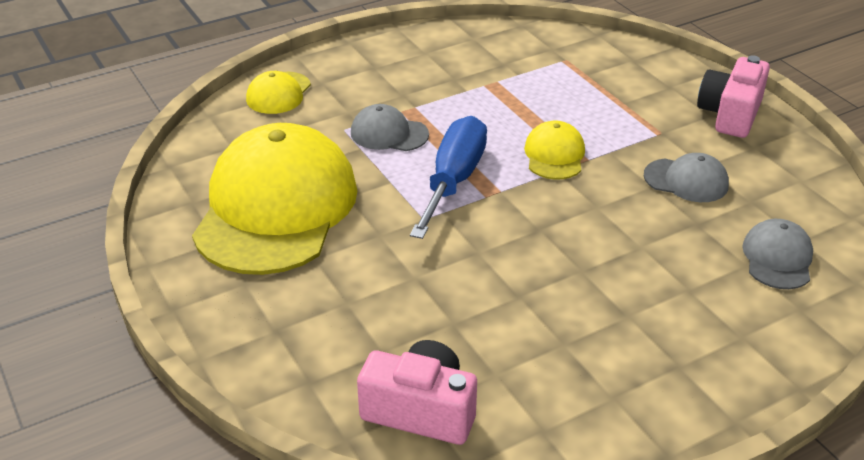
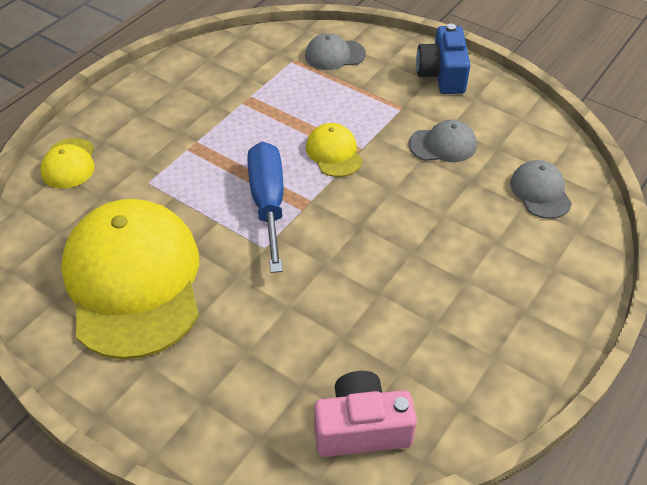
camera: 25 degrees left, 10 degrees up
grey cap [351,104,429,151] -> grey cap moved to [305,33,366,70]
pink camera [697,55,770,138] -> blue camera [416,24,470,94]

